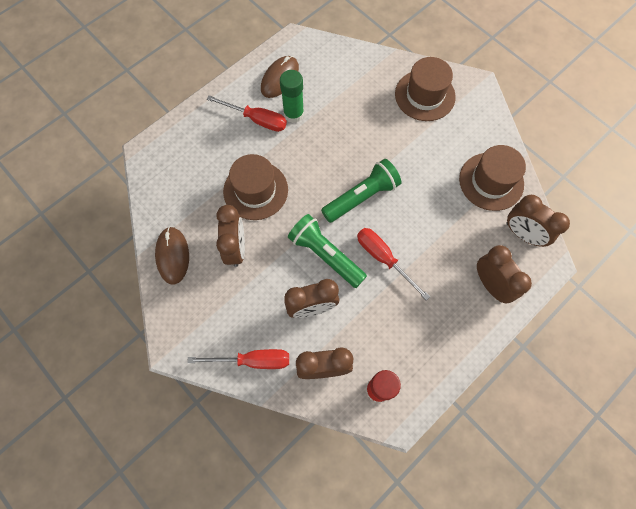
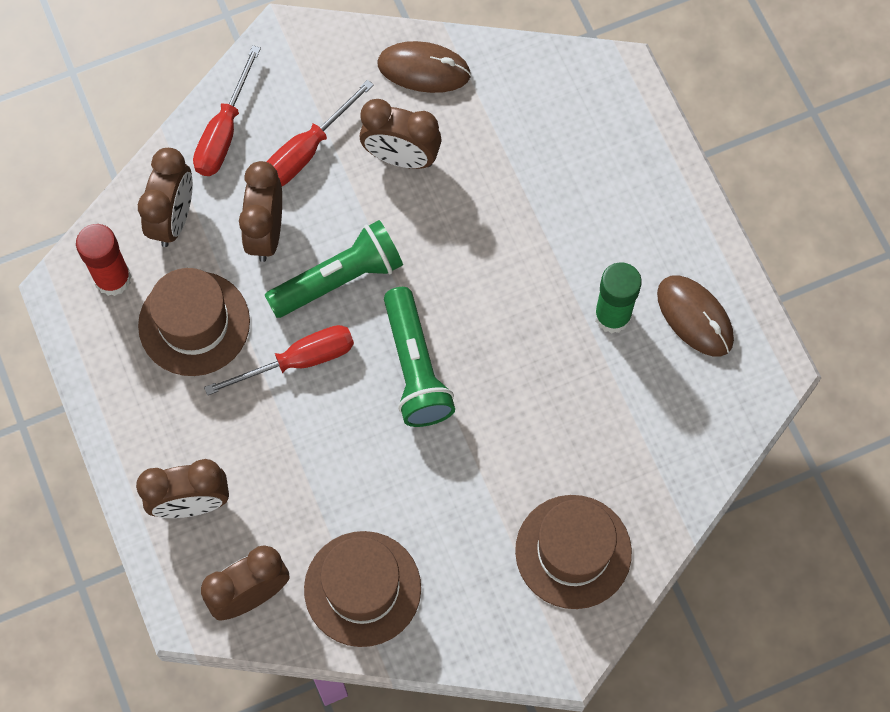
camera: 110 degrees right, 0 degrees up
red screwdriver [207,95,287,132] -> red screwdriver moved to [267,79,374,186]
brown hat [223,154,288,220] -> brown hat moved to [138,268,250,376]

